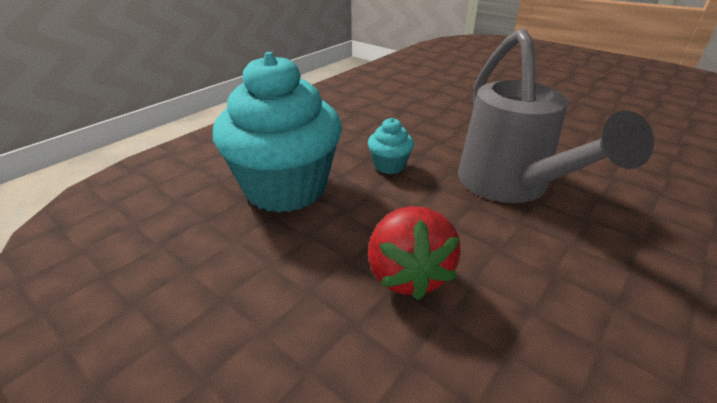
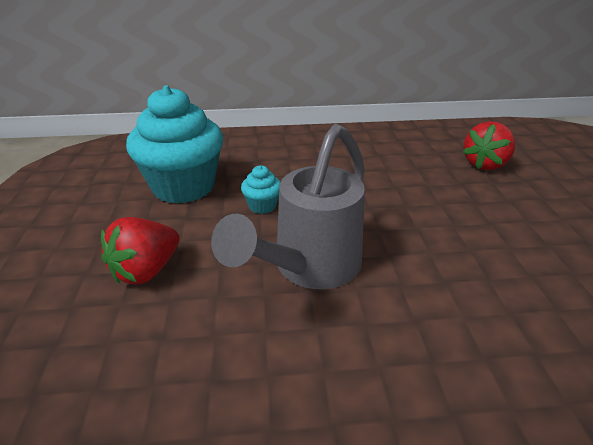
camera: 45 degrees right, 0 degrees up
none -> red strawberry [463,121,515,170]

